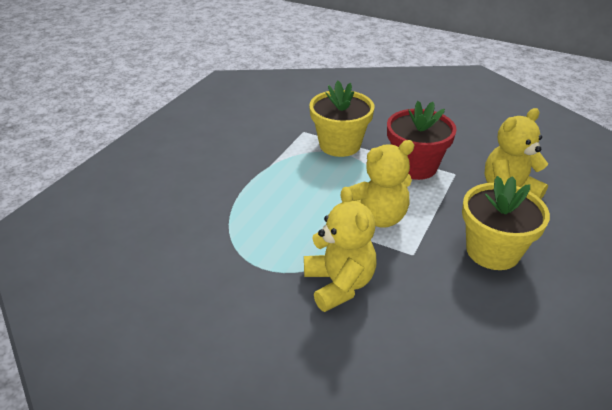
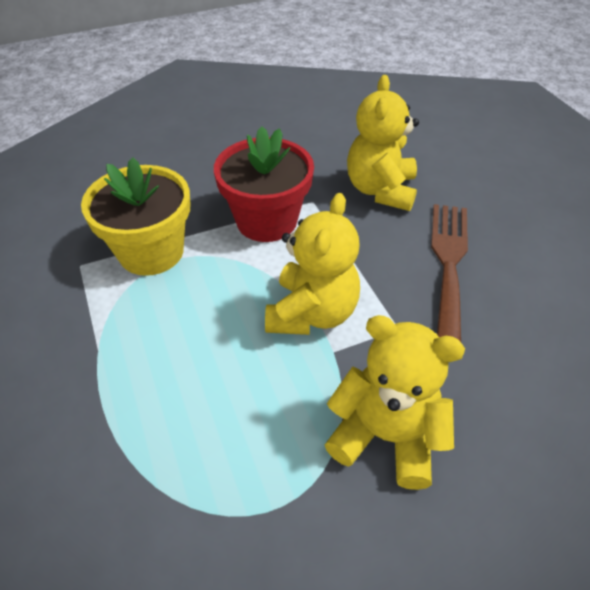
camera: 50 degrees left, 10 degrees up
yellow flower pot [462,176,550,270] -> brown fork [431,204,468,342]

